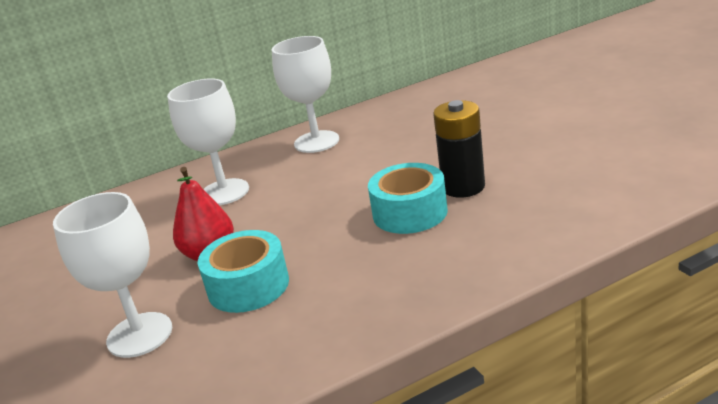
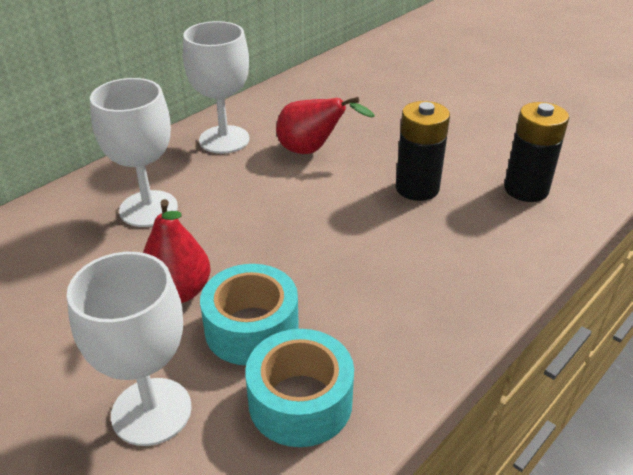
camera: 25 degrees left, 10 degrees up
turquoise tape [368,163,448,234] -> turquoise tape moved to [245,329,354,447]
none -> red pear [276,97,375,154]
none -> black battery [504,102,569,202]

